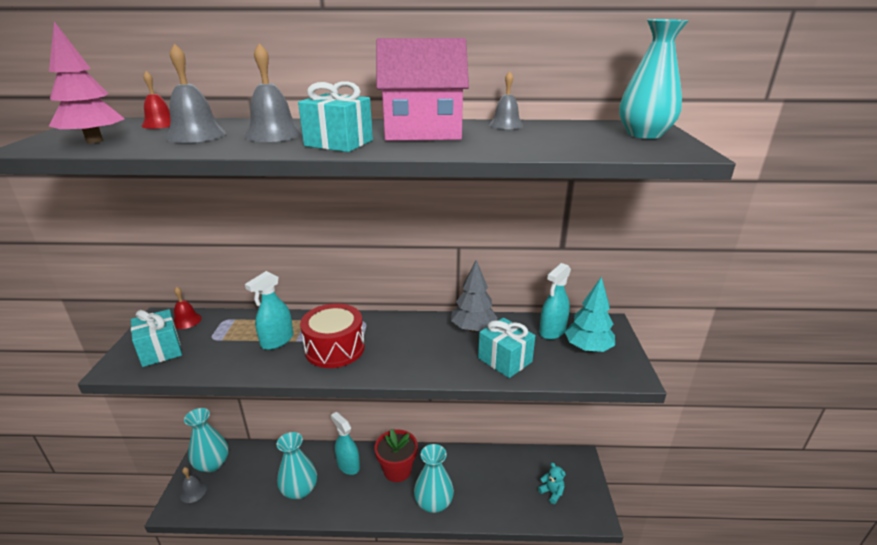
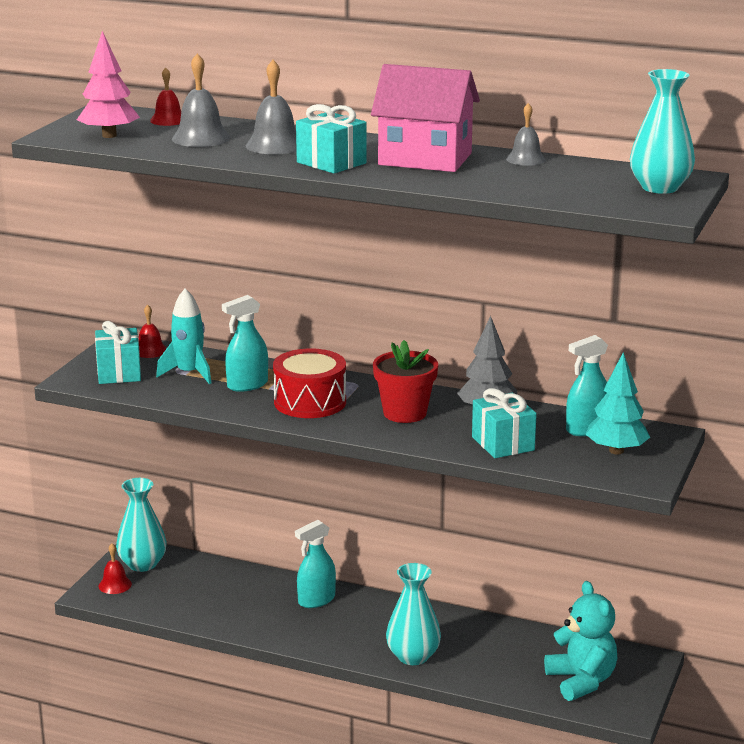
camera: 20 degrees right, 5 degrees down
grey bell [180,467,207,503] -> red bell [99,543,132,594]
turquoise vase [277,432,317,499] -> none
turquoise spray bottle [331,412,360,475] -> turquoise spray bottle turned 105 degrees counterclockwise [295,520,336,608]
red flower pot [375,429,418,482] -> red flower pot moved to [373,340,438,423]
turquoise teddy bear [538,462,566,504] -> turquoise teddy bear [544,581,617,701], size x2.02
none -> turquoise rocket [156,288,211,384]

